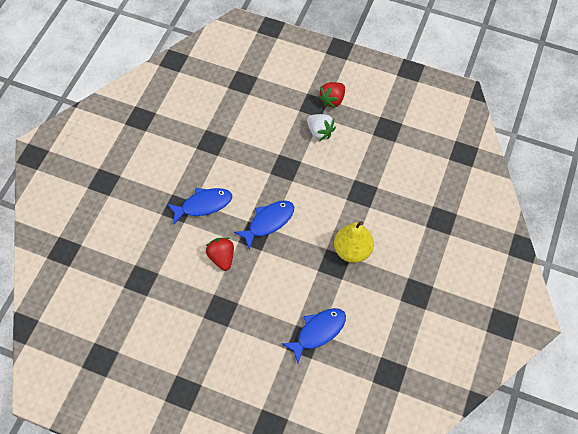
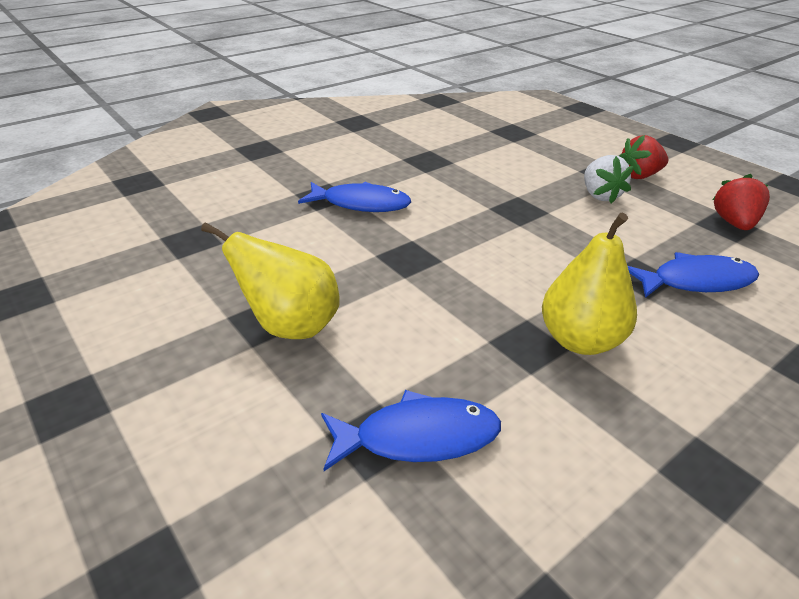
camera: 30 degrees right, 25 degrees down
red strawberry [206,237,234,271] -> red strawberry moved to [712,174,770,230]
blue fish [234,201,294,250] -> blue fish moved to [628,252,759,298]
none -> yellow pear [201,222,339,339]

